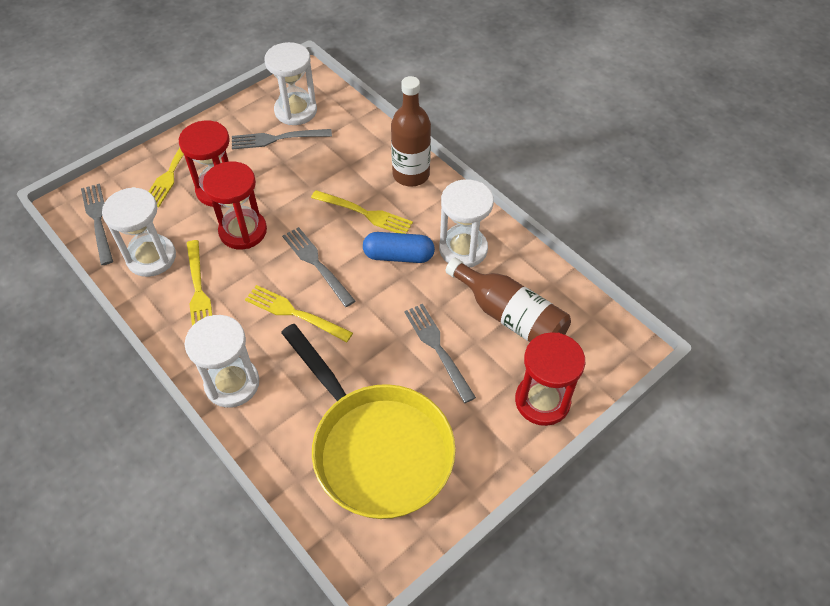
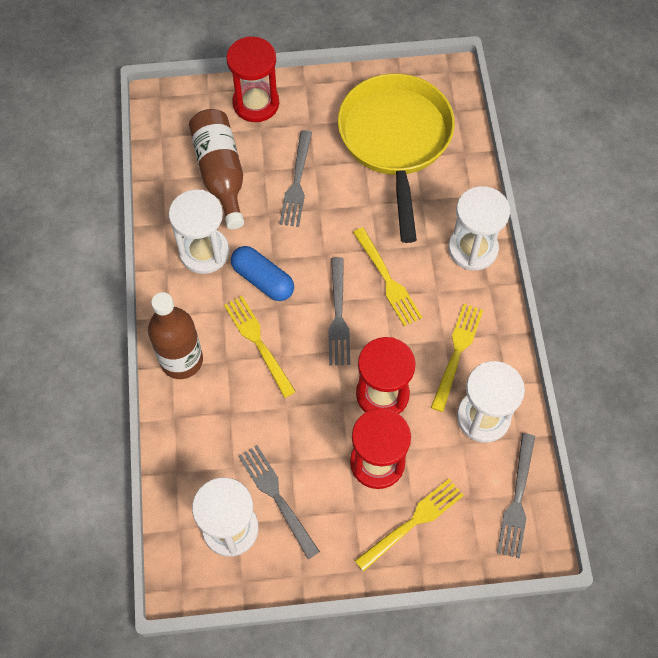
camera: 145 degrees left, 10 degrees up
grey fork [232,129,332,150] -> grey fork turned 150 degrees counterclockwise [238,445,320,559]

